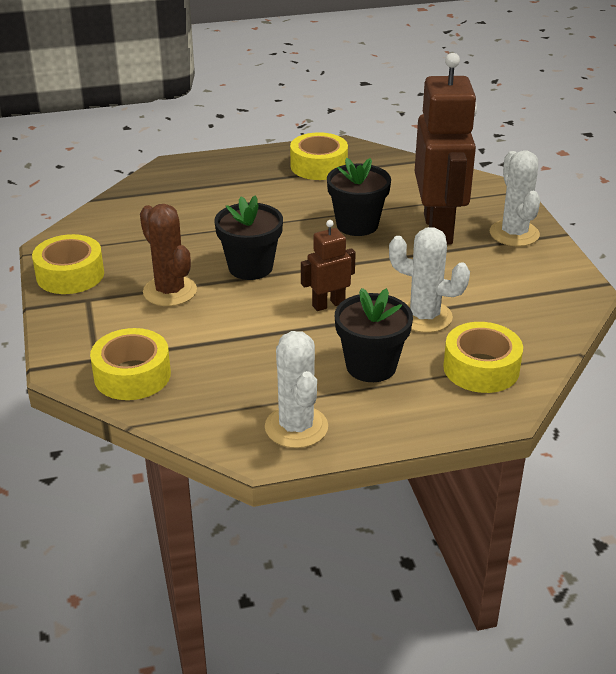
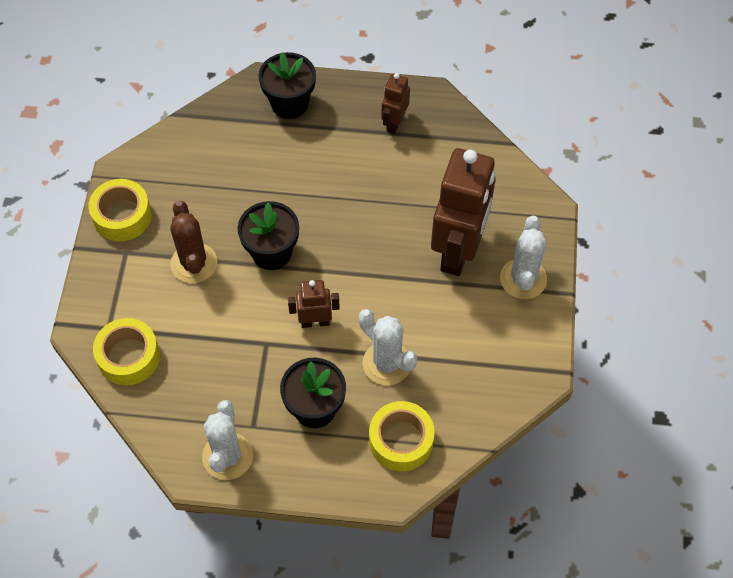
camera: 20 degrees right, 25 degrees up
yellow tape [290,132,348,180] -> brown robot [381,73,410,134]
black flower pot [327,158,391,236] -> black flower pot moved to [258,52,316,119]

